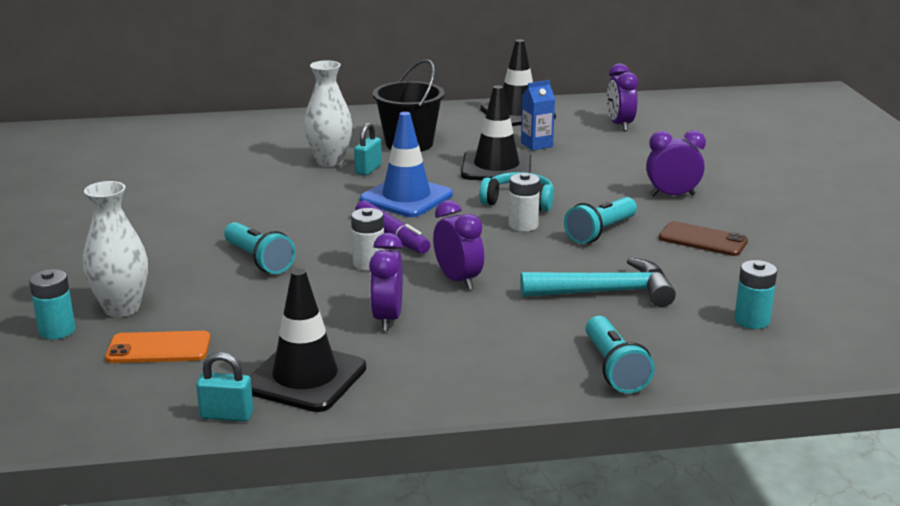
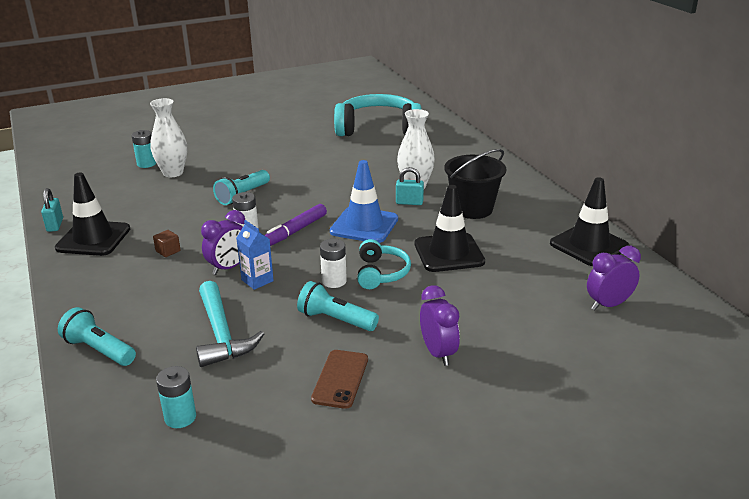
camera: 75 degrees right, 5 degrees up
orange phone [105,331,211,363] -> none
purple clock [369,233,403,331] -> brown cube [153,230,181,257]
blue carton [521,80,555,151] -> blue carton moved to [236,220,274,290]
turquoise flashlight [586,316,655,393] -> turquoise flashlight turned 60 degrees clockwise [58,307,136,366]
none -> turquoise headphones [334,94,422,136]

